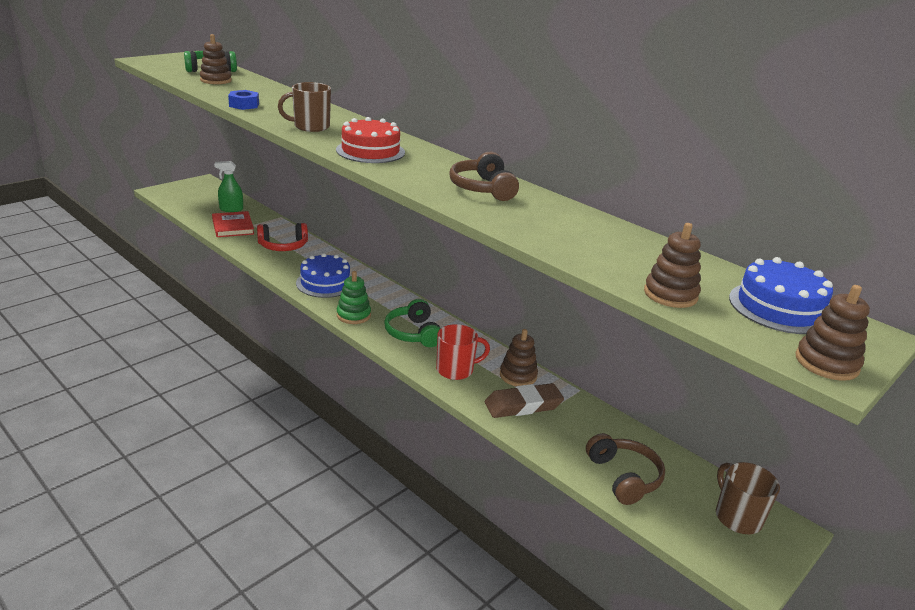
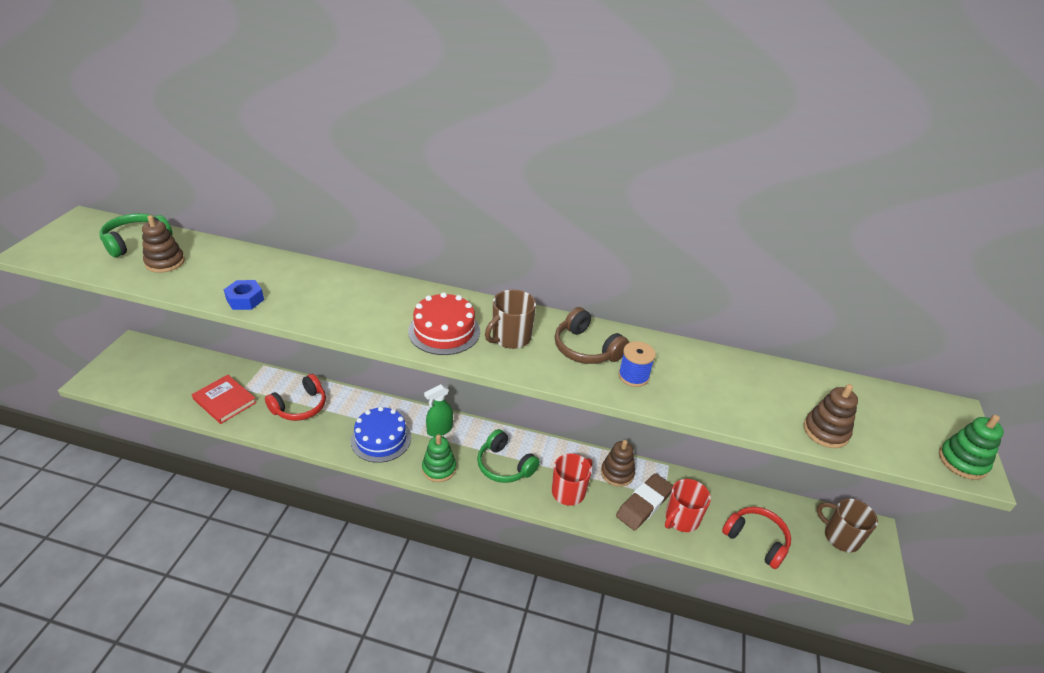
camera: 30 degrees left, 10 degrees up
green spray bottle [214,161,243,212] -> green spray bottle moved to [424,384,453,437]
brown mug [278,82,331,132] -> brown mug moved to [485,290,536,349]
brown headphones [586,433,665,505] -> red headphones [722,507,791,569]
blue cake [729,257,833,334] -> none
brown stacking toy [795,285,870,381] -> green stacking toy [939,415,1004,480]
none -> blue spool [619,341,656,387]
none -> red mug [665,479,711,532]

